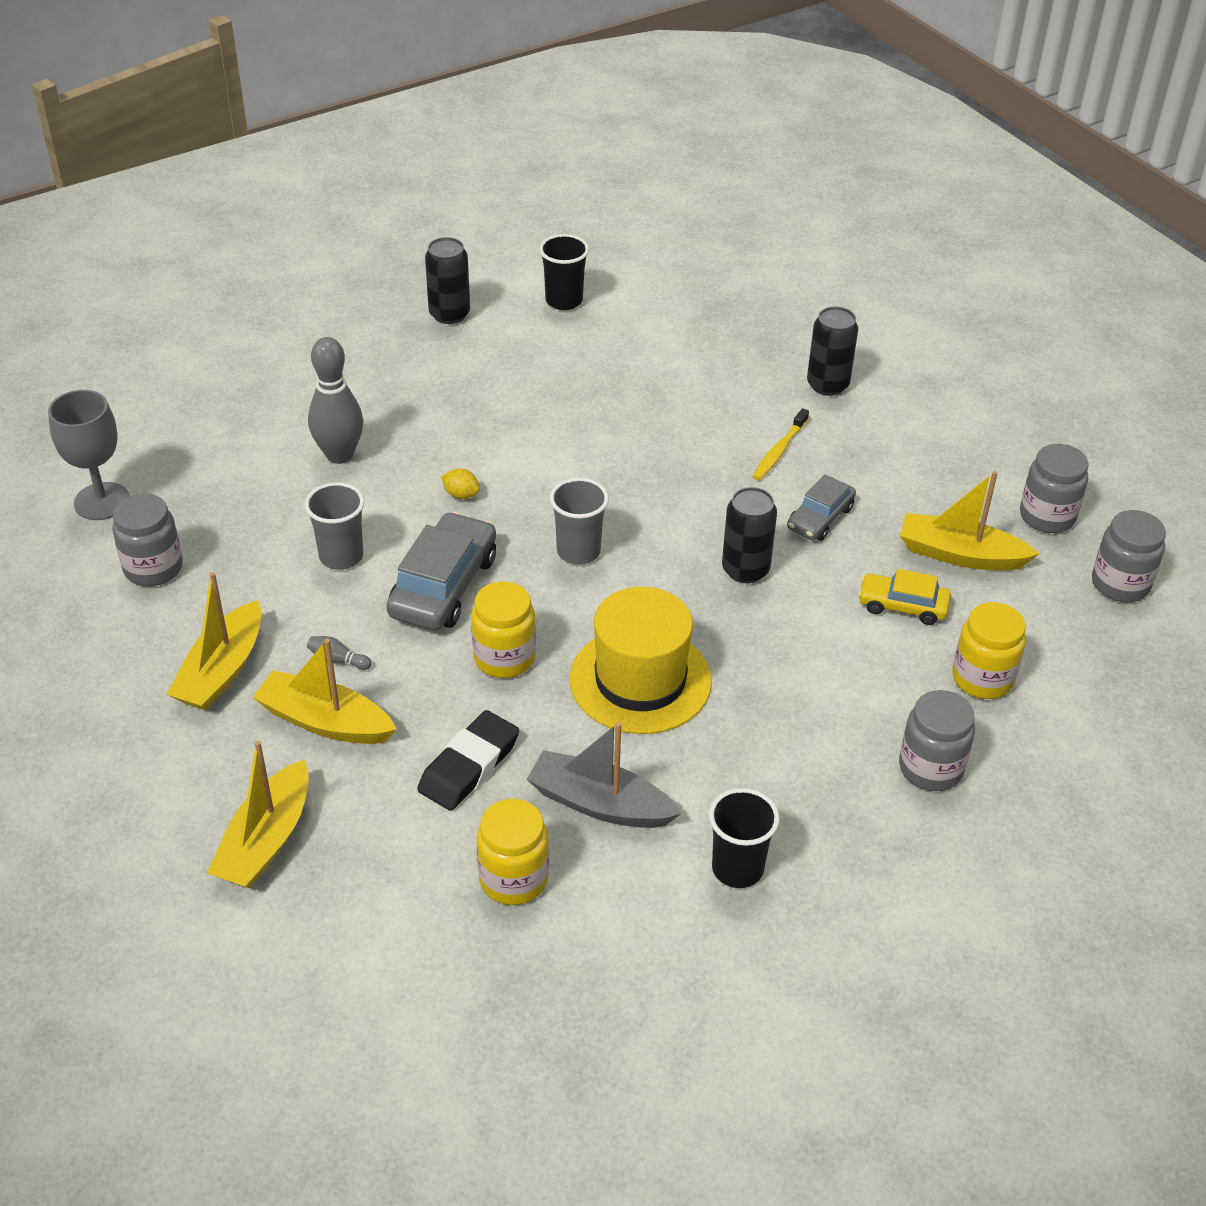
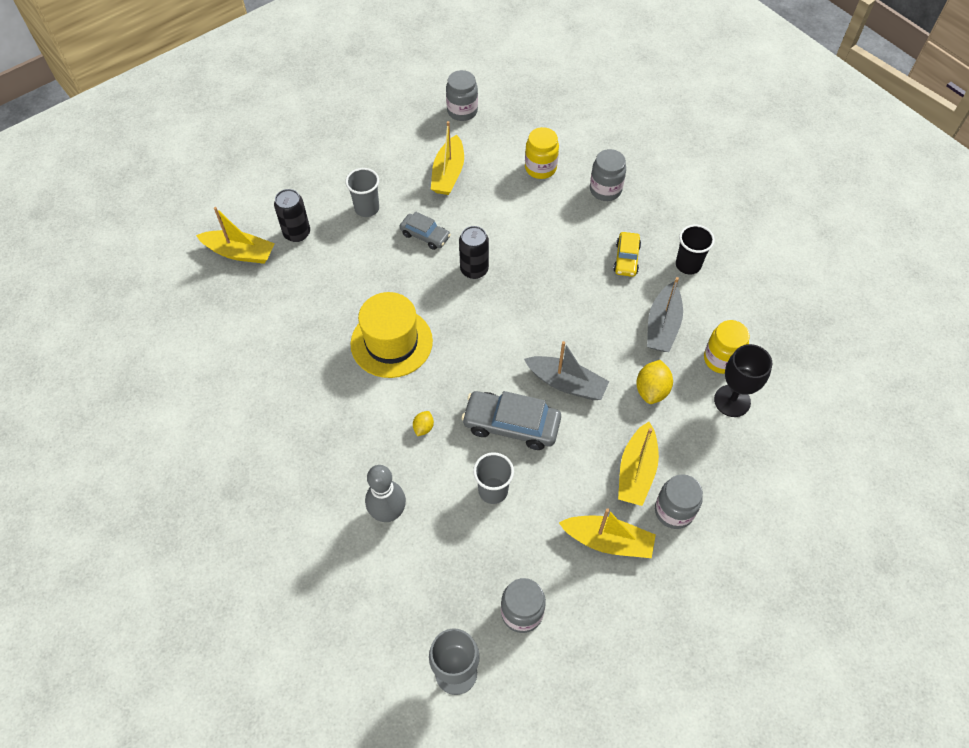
camera: 95 degrees left, 15 degrees up
yellow boat [207,741,309,888] -> yellow boat moved to [196,207,275,264]
grey bowling pin [307,636,372,670] -> none
black eraser [417,710,519,811] -> yellow lemon [636,360,673,404]
black can [425,237,470,324] -> none
yellow jar [471,581,536,678] -> grey boat [524,341,609,400]
black cup [539,234,589,310] -> none
grey cup [550,478,609,565] -> grey cup moved to [345,168,379,217]
yellow hat [570,587,712,734] -> yellow hat moved to [350,292,433,378]
yellow toothbrush [752,408,809,481] -> none
yellow car [858,569,951,625] -> yellow car moved to [613,232,641,277]
grey jar [1020,444,1089,533] -> grey jar moved to [655,474,703,529]
none -> black goblet [714,344,772,417]

